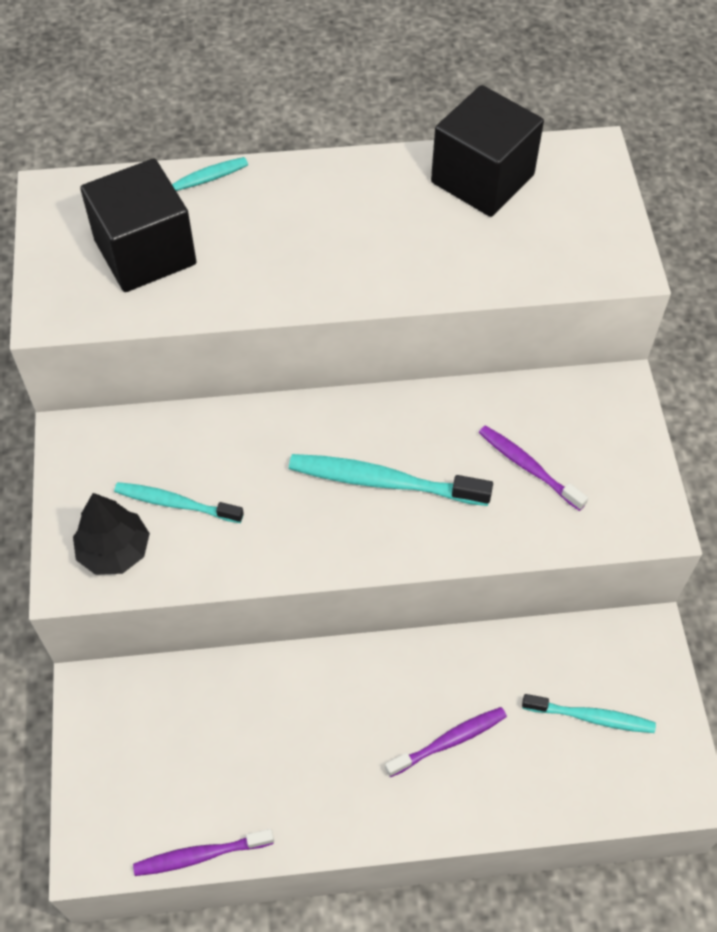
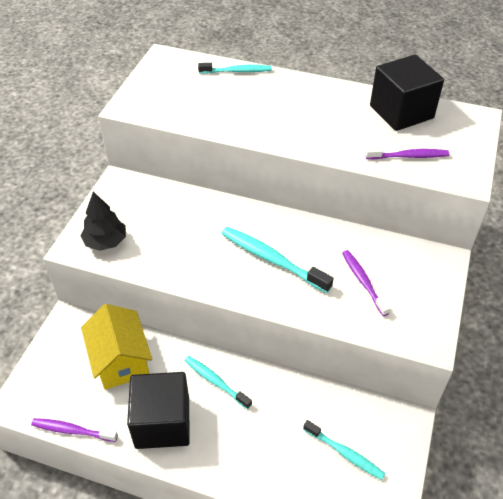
camera: 25 degrees right, 10 degrees down
black cube [80,159,197,292] -> black cube moved to [127,372,190,449]
turquoise toothbrush [114,482,244,523] -> turquoise toothbrush moved to [184,356,252,409]
purple toothbrush [385,707,507,777] -> purple toothbrush moved to [365,147,449,160]
none -> yellow house [81,304,152,390]

